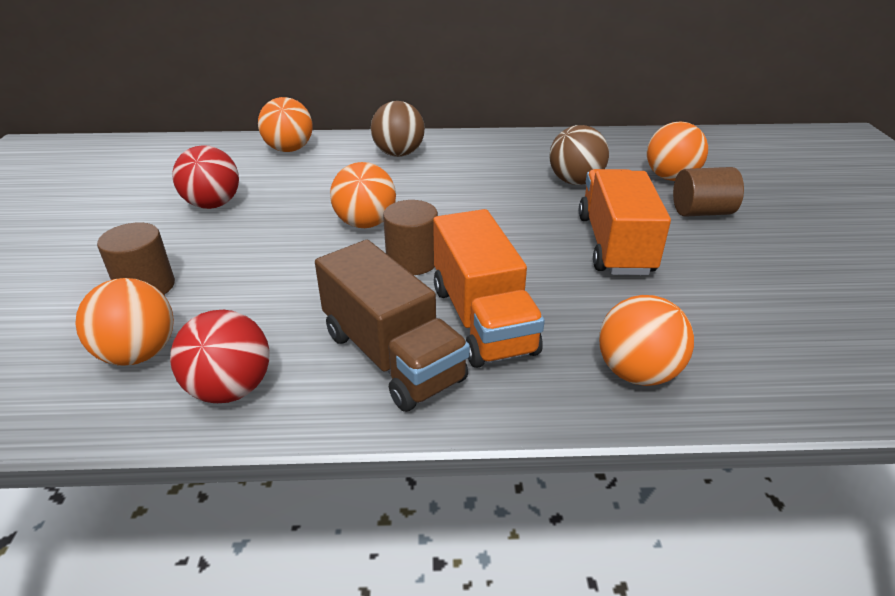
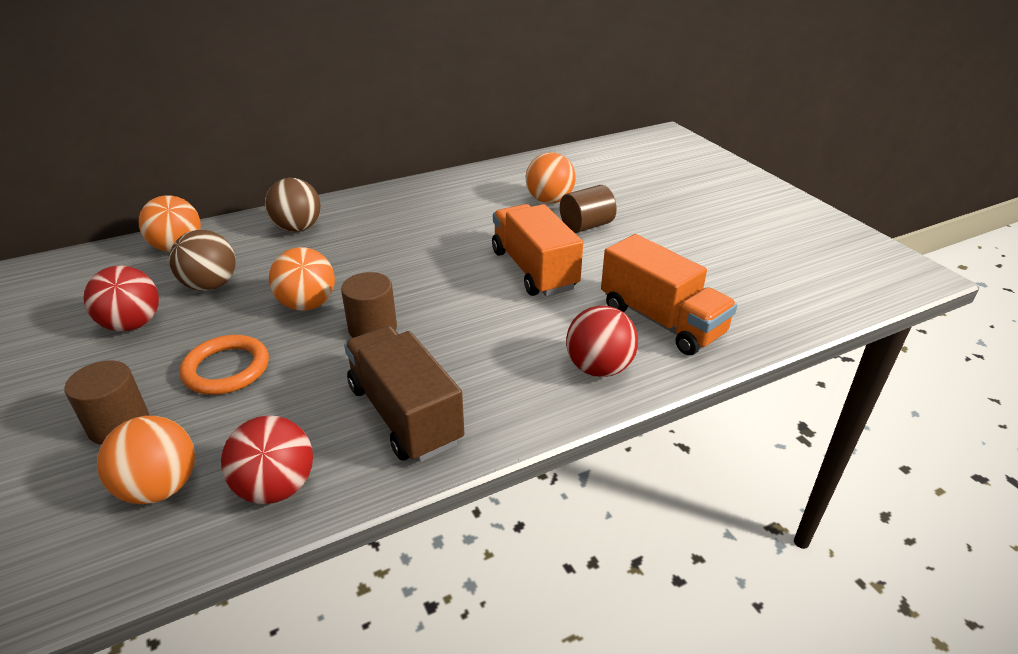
camera: 25 degrees left, 0 degrees up
brown truck [315,240,470,412] -> brown truck turned 150 degrees counterclockwise [344,326,464,462]
orange truck [433,209,545,368] -> orange truck moved to [601,234,737,355]
brown ball [549,125,609,185] -> brown ball moved to [169,230,235,291]
orange ball [599,295,694,386] -> red ball [566,306,638,377]
none -> orange ring [180,335,269,395]

